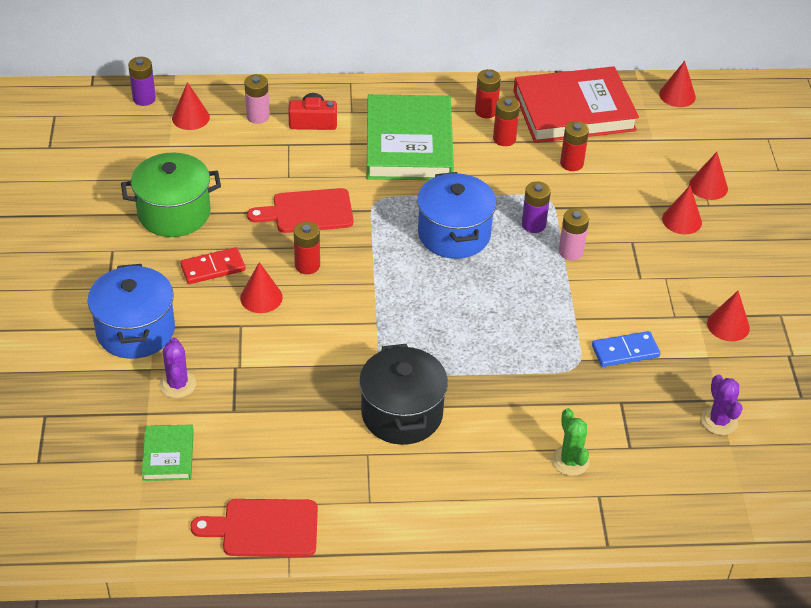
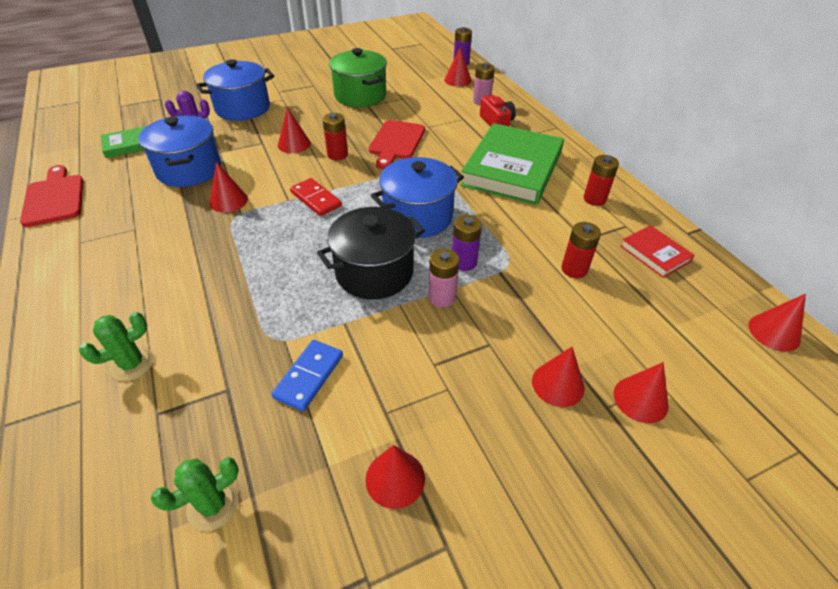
camera: 70 degrees right, 0 degrees up
red domino [180,247,246,284] -> red domino moved to [290,178,342,216]
red cutting board [247,188,353,233] -> red cutting board turned 135 degrees counterclockwise [369,120,425,169]
black pot [359,344,448,445] -> black pot moved to [317,207,425,299]
green book [367,94,454,180] -> green book turned 45 degrees counterclockwise [460,123,564,205]
red battery [493,97,520,146] -> none
red book [513,66,639,143] -> red book [620,225,695,278], size x0.46
blue domino [592,331,660,367] -> blue domino turned 60 degrees clockwise [272,340,343,411]
purple cactus [701,374,743,435] -> green cactus [151,457,239,531]
none -> blue pot [138,115,221,187]
none -> red cone [209,162,248,213]

